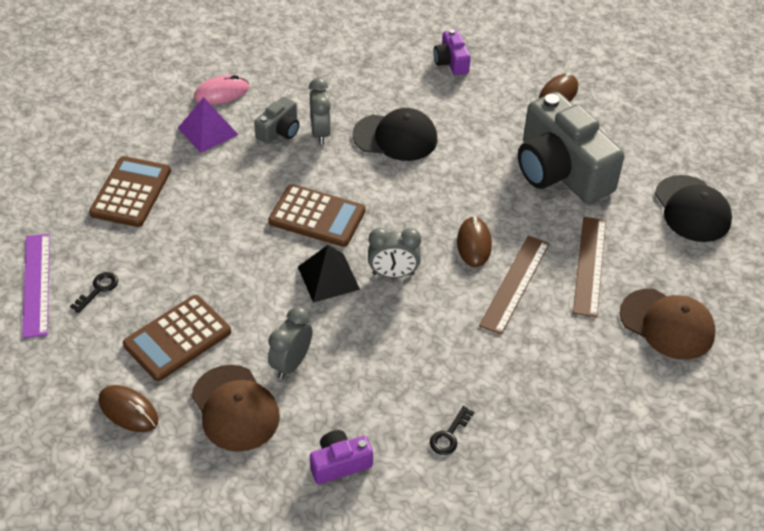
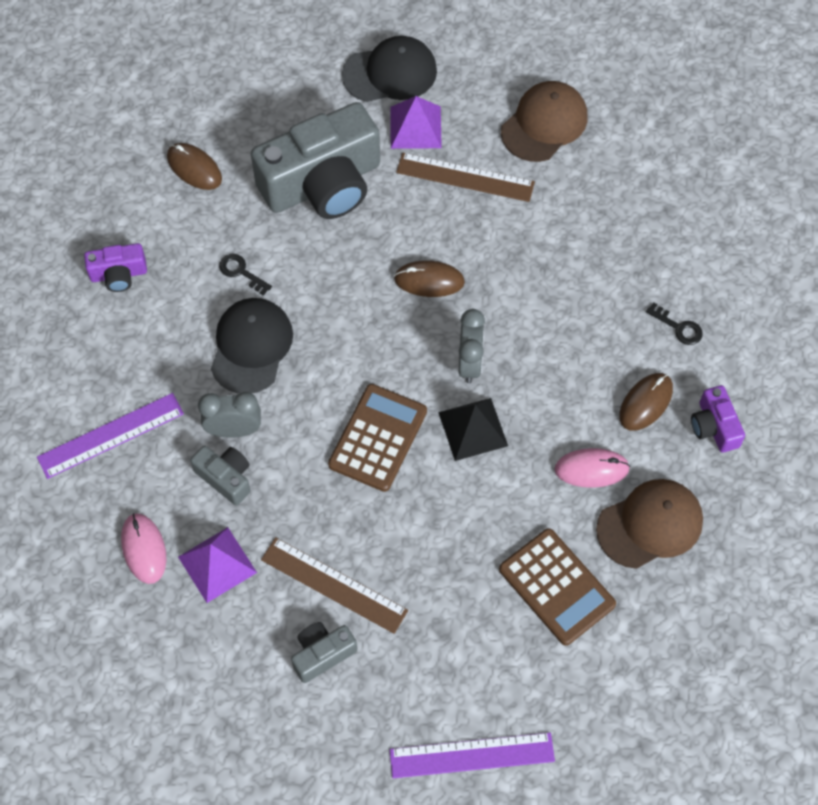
camera: 85 degrees left, 15 degrees up
black key [70,272,118,313] -> black key moved to [219,254,272,296]
brown calculator [89,156,171,227] -> grey camera [291,622,357,683]
brown mouse [99,385,158,432] -> brown mouse moved to [619,373,673,431]
grey clock [268,307,313,379] -> pink mouse [554,448,630,488]
brown ruler [479,236,549,335] -> brown ruler moved to [261,537,408,634]
none -> purple ruler [37,393,184,479]
none -> purple pyramid [390,96,442,149]

